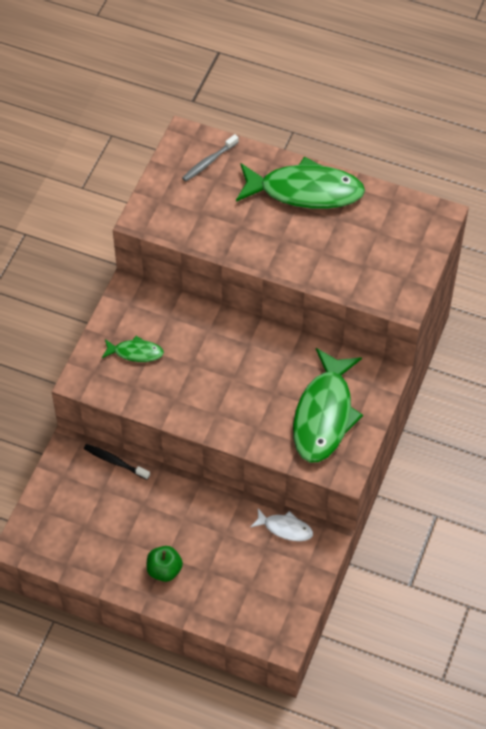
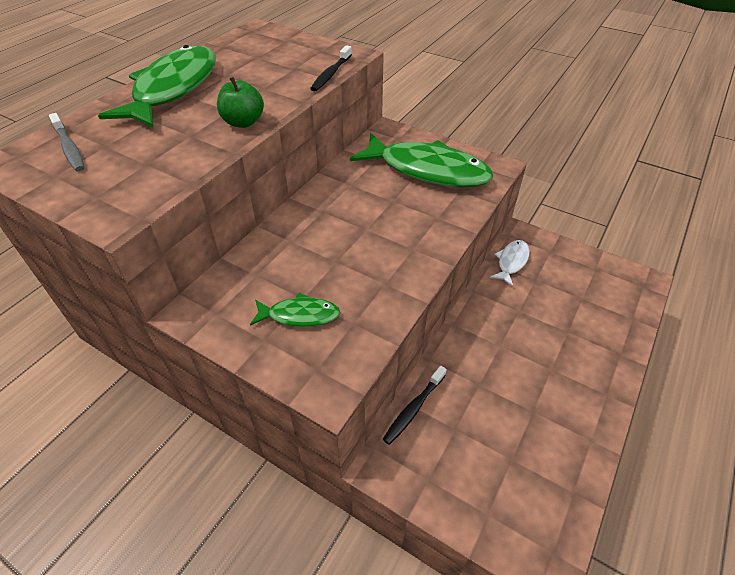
camera: 80 degrees left, 10 degrees down
green fish [102,336,164,362] -> green fish turned 75 degrees clockwise [250,293,340,327]
green apple [146,546,183,582] -> green apple moved to [217,77,264,128]
none -> black toothbrush [310,45,352,91]

